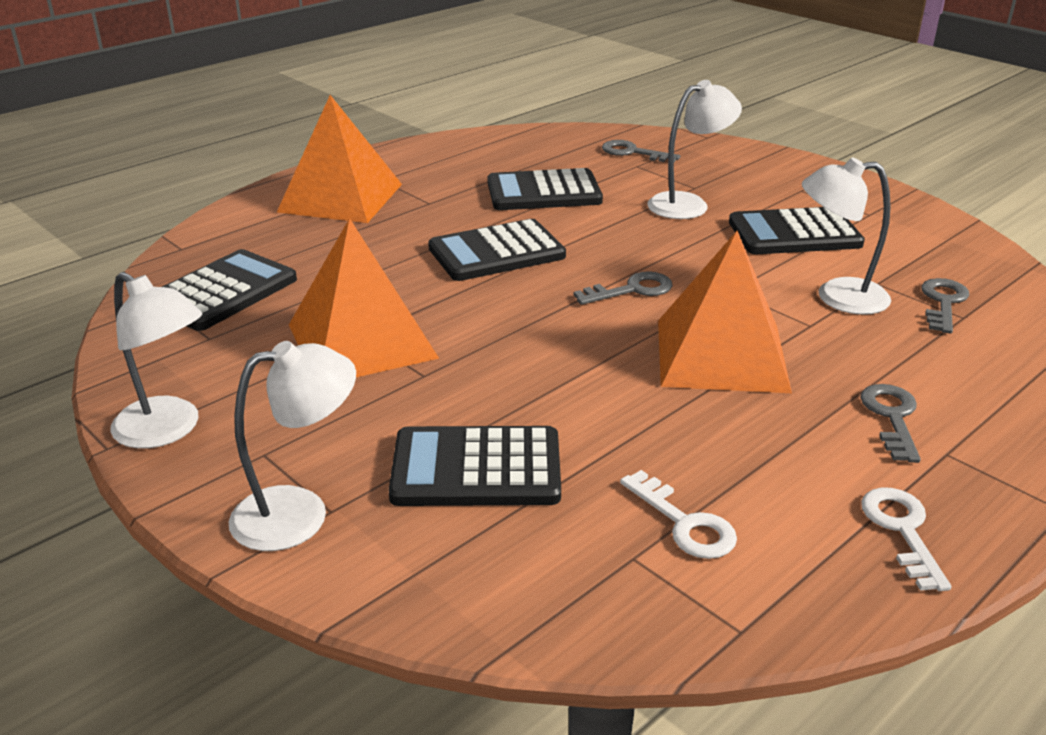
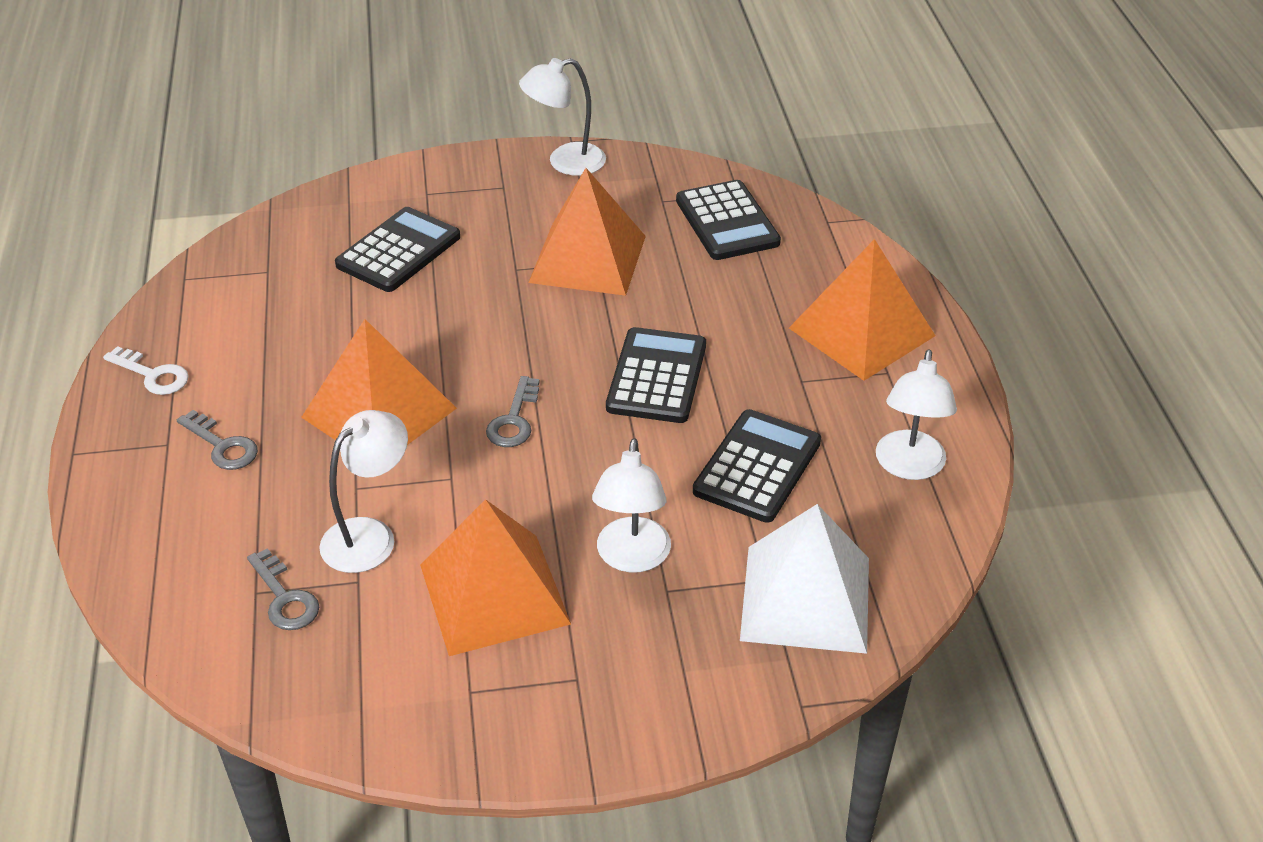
camera: 125 degrees right, 10 degrees up
white lamp [229,341,356,551] -> white lamp moved to [876,349,957,480]
grey key [602,140,680,162] -> white pyramid [740,504,869,654]
white key [620,470,737,559] -> none
black calculator [729,207,865,254] -> orange pyramid [420,499,571,656]

